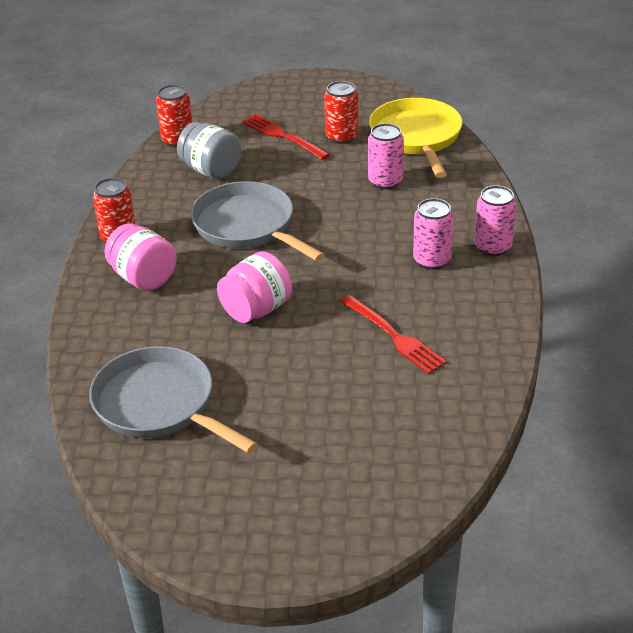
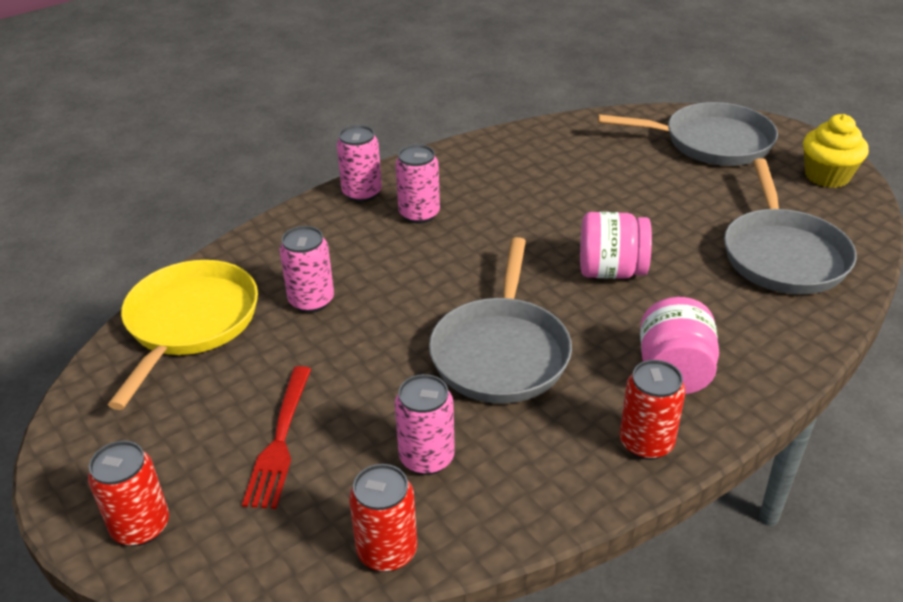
camera: 130 degrees left, 0 degrees up
grey jar [177,122,241,179] -> pink can [394,374,455,475]
red can [324,81,359,144] -> red can moved to [88,441,169,546]
red fork [340,295,447,374] -> none
yellow pan [369,98,462,178] -> yellow pan turned 150 degrees clockwise [108,260,258,410]
none -> grey pan [598,102,778,166]
none -> yellow cupcake [803,114,869,188]

